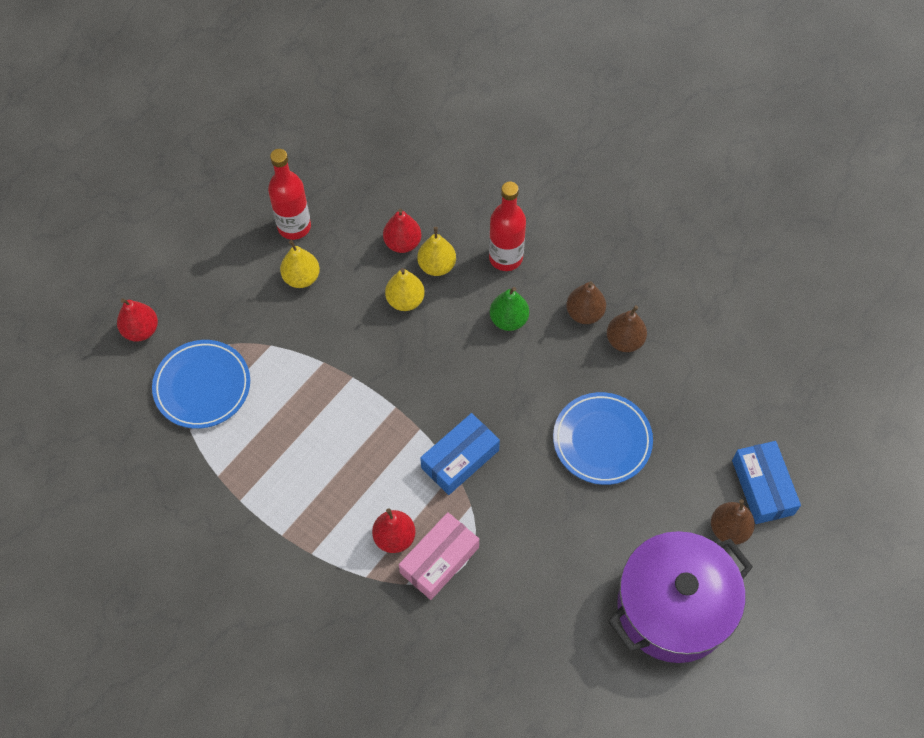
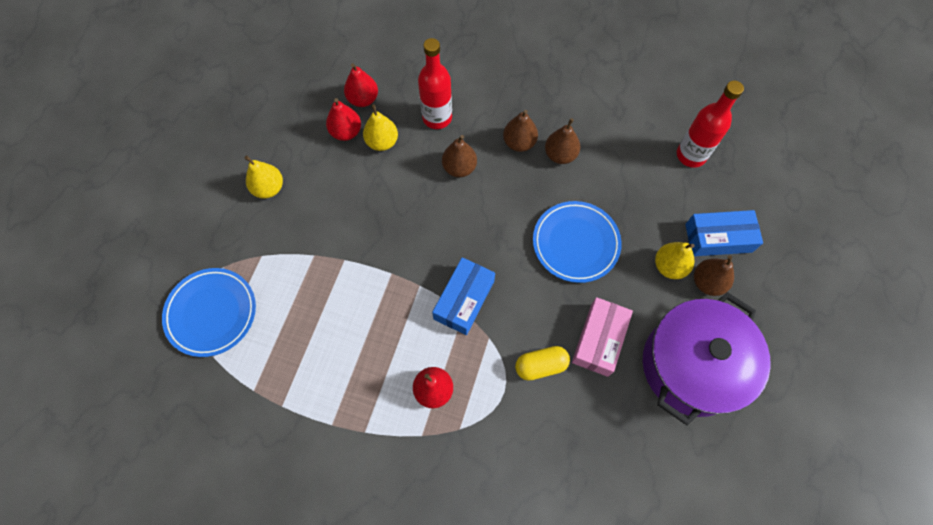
camera: 20 degrees left, 5 degrees up
red pear [117,298,158,342] -> red pear moved to [344,63,378,107]
red bottle [268,149,311,240] -> red bottle moved to [677,80,744,168]
yellow pear [385,268,425,311] -> yellow pear moved to [655,242,695,279]
pink box [399,512,479,600] -> pink box moved to [572,297,633,377]
green pear [490,287,529,331] -> brown pear [442,135,477,177]
blue box [732,441,801,524] -> blue box turned 60 degrees counterclockwise [685,210,763,256]
none -> yellow capsule [515,346,570,381]

